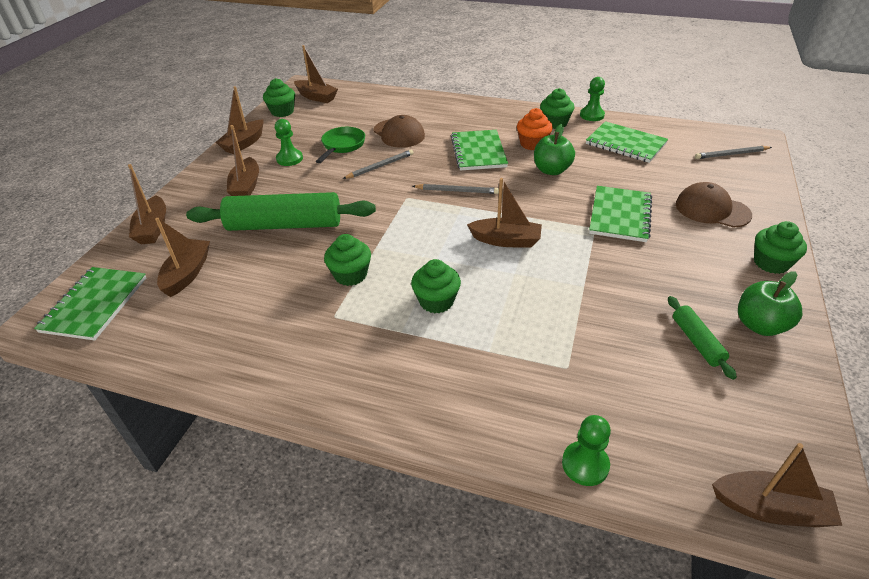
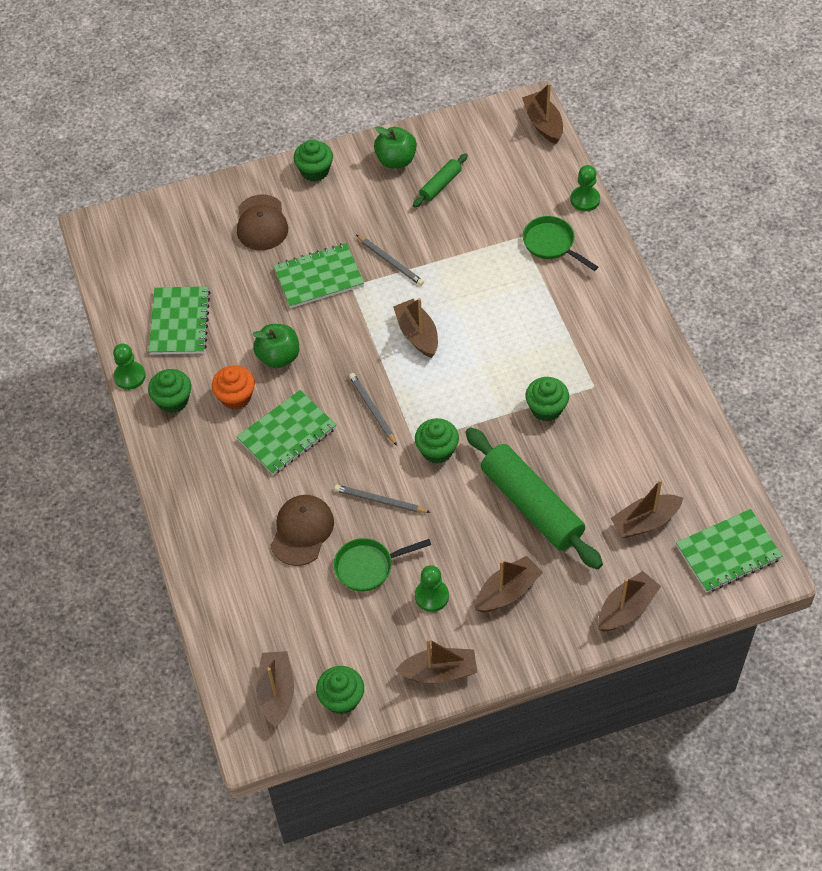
camera: 125 degrees left, 15 degrees up
green cupcake [411,259,461,313] -> green cupcake moved to [415,418,459,464]
grey pencil [695,146,772,159] -> grey pencil moved to [356,235,424,286]
none -> green pan [523,216,598,271]

